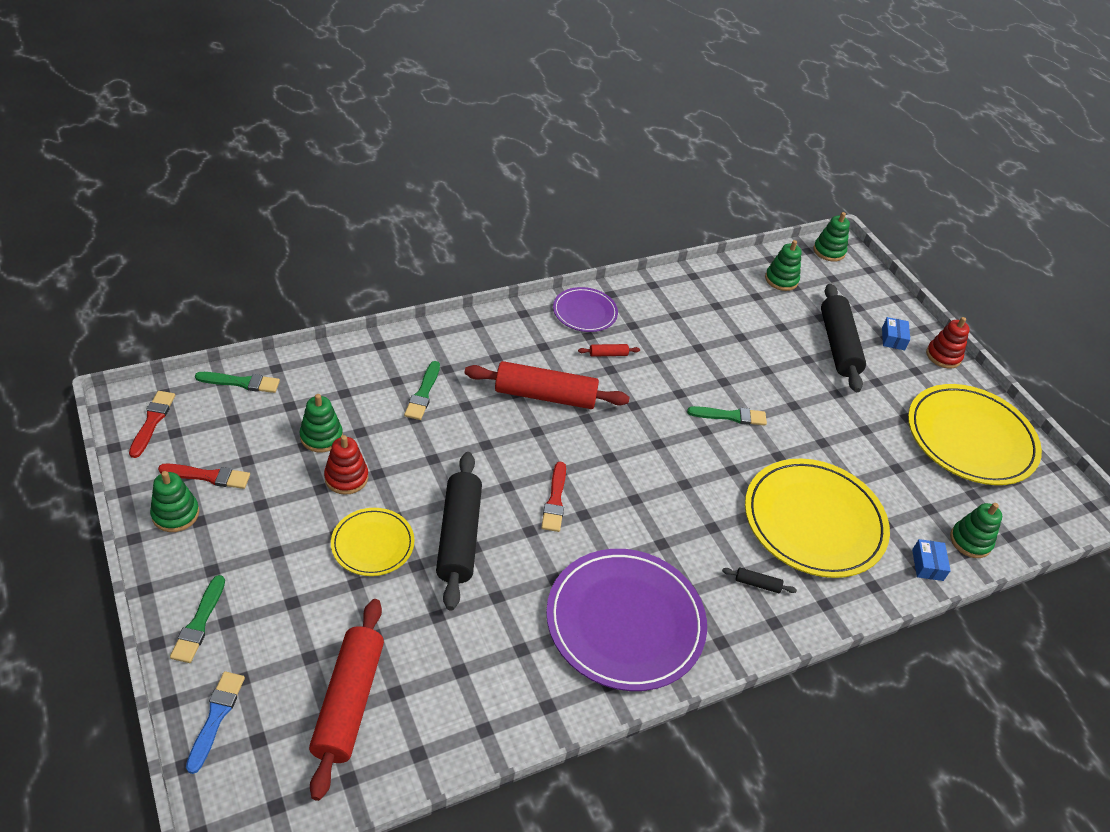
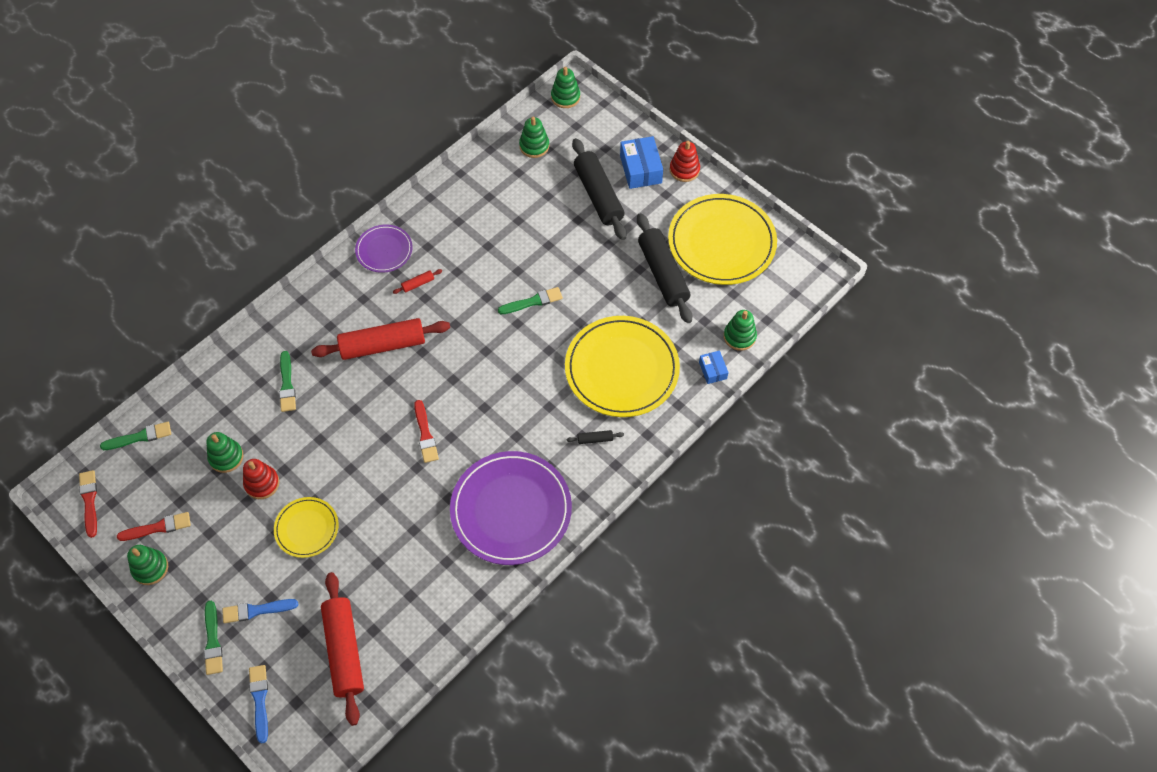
camera: 15 degrees left, 15 degrees up
black rolling pin [436,452,482,610] -> black rolling pin moved to [637,213,692,323]
blue box [882,317,910,350] -> blue box [620,136,663,189], size x1.76
none -> blue brush [222,599,298,623]

